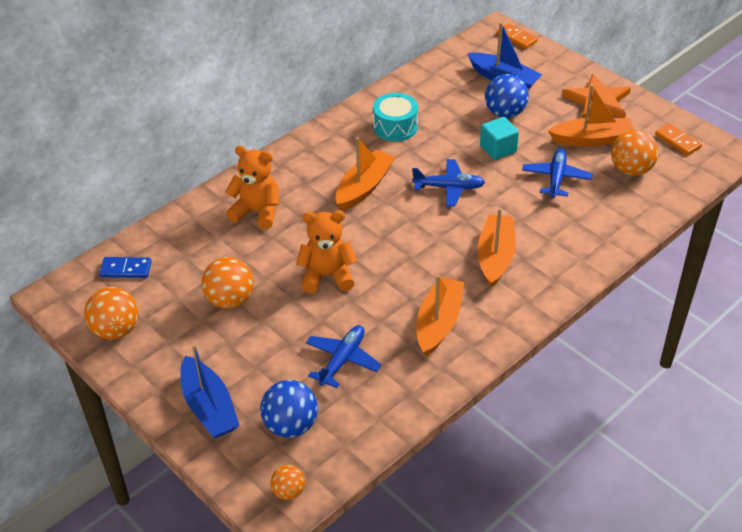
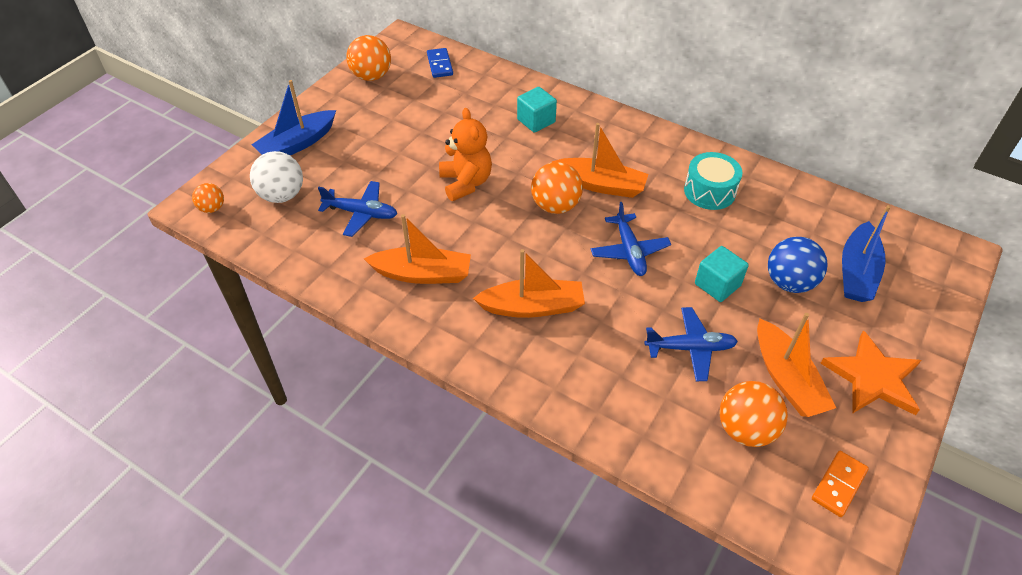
camera: 75 degrees right, 5 degrees up
orange ball [202,257,254,309] -> orange ball moved to [531,162,583,214]
orange teddy bear [225,146,279,229] -> turquoise cube [517,87,557,133]
blue ball [260,380,318,438] -> white ball [250,151,303,203]
orange domino [496,23,538,49] -> none

